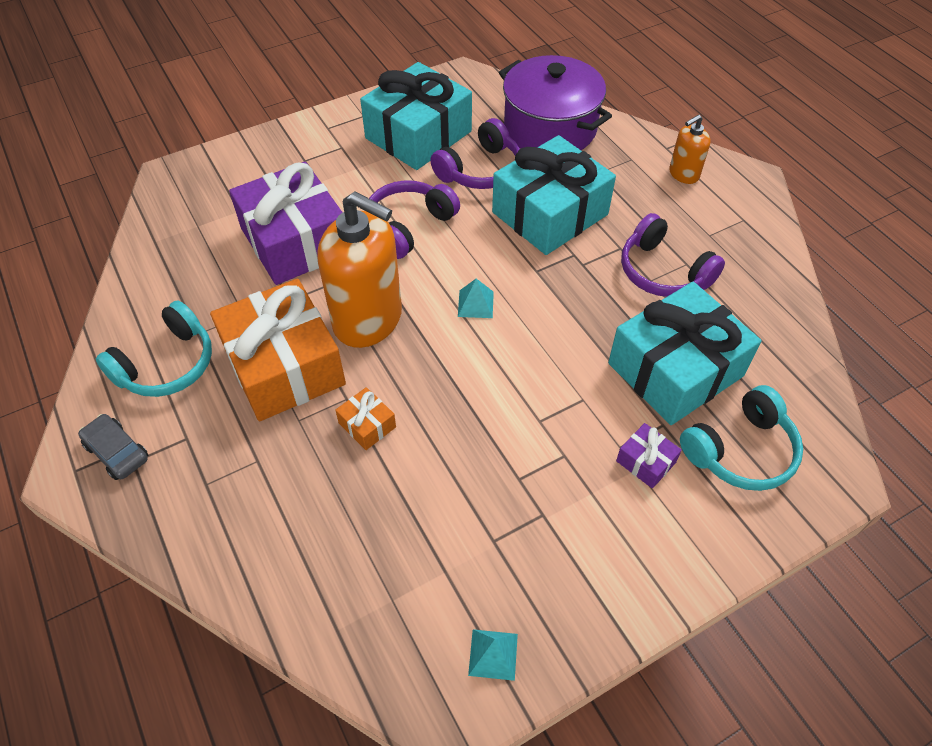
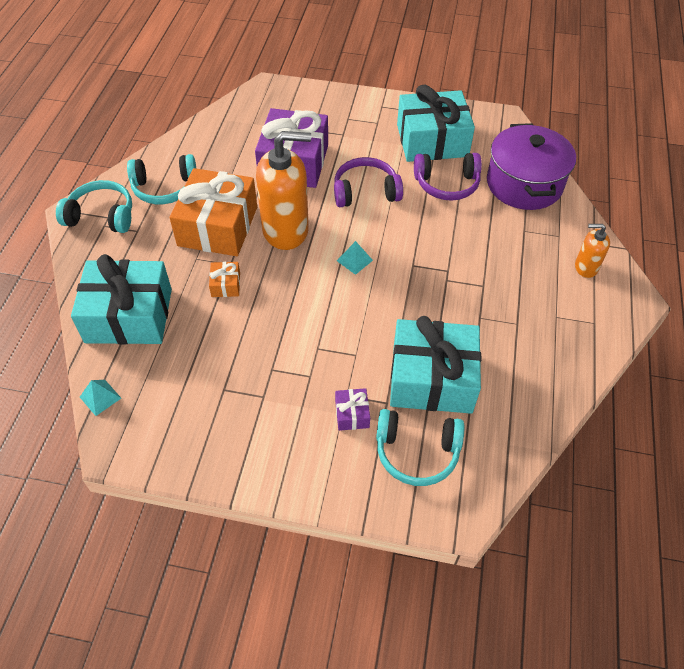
camera: 40 degrees right, 0 degrees up
grey car [78,414,148,480] -> turquoise headphones [56,180,132,233]
orange soap dispenser [317,192,402,348] -> orange soap dispenser turned 75 degrees counterclockwise [256,131,311,250]
turquoise pyramid [468,629,518,681] -> turquoise pyramid moved to [80,380,121,416]
turquoise gift [492,135,616,255] -> turquoise gift moved to [71,254,172,344]
purple headphones [621,213,725,297] -> none

